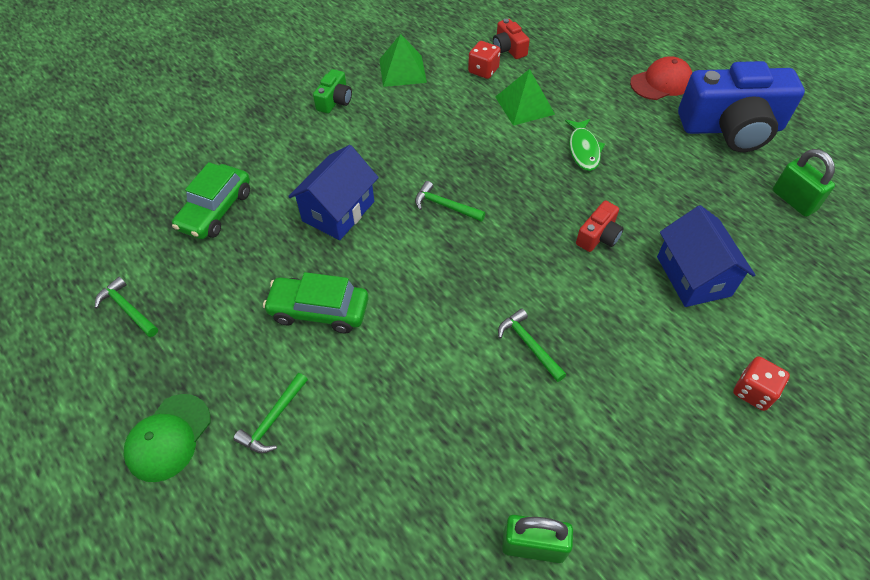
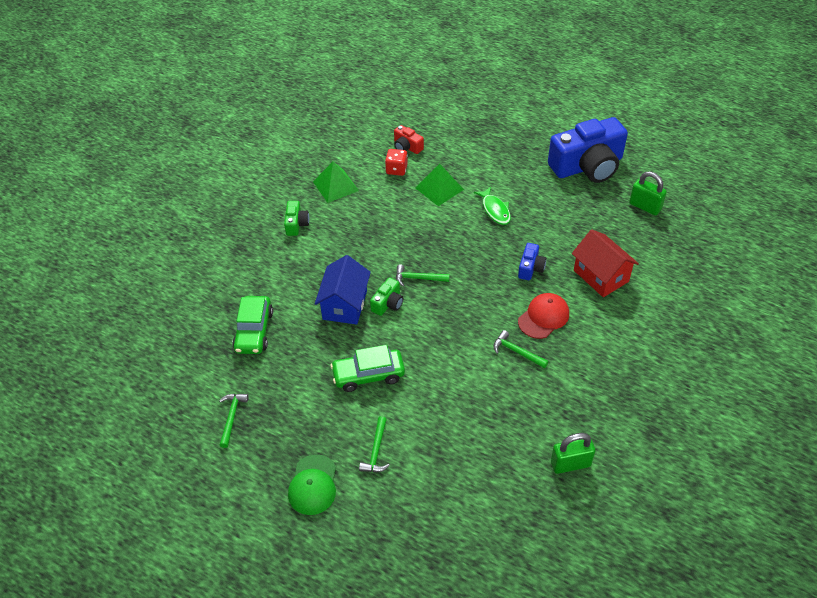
camera: 20 degrees left, 5 degrees down
green hammer [95,277,158,337] -> green hammer turned 75 degrees clockwise [219,394,249,448]
red camera [576,200,624,252] -> blue camera [518,243,546,280]
red cap [630,56,692,100] -> red cap moved to [518,293,569,339]
blue house [657,205,755,307] -> red house [572,229,639,297]
red dice [733,356,790,411] -> none
none -> green camera [370,277,403,316]

